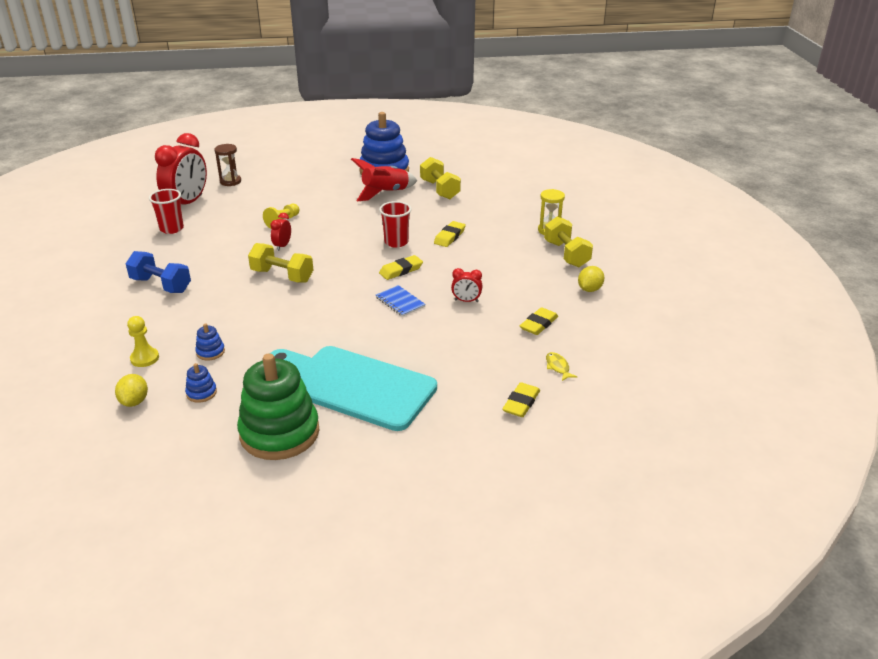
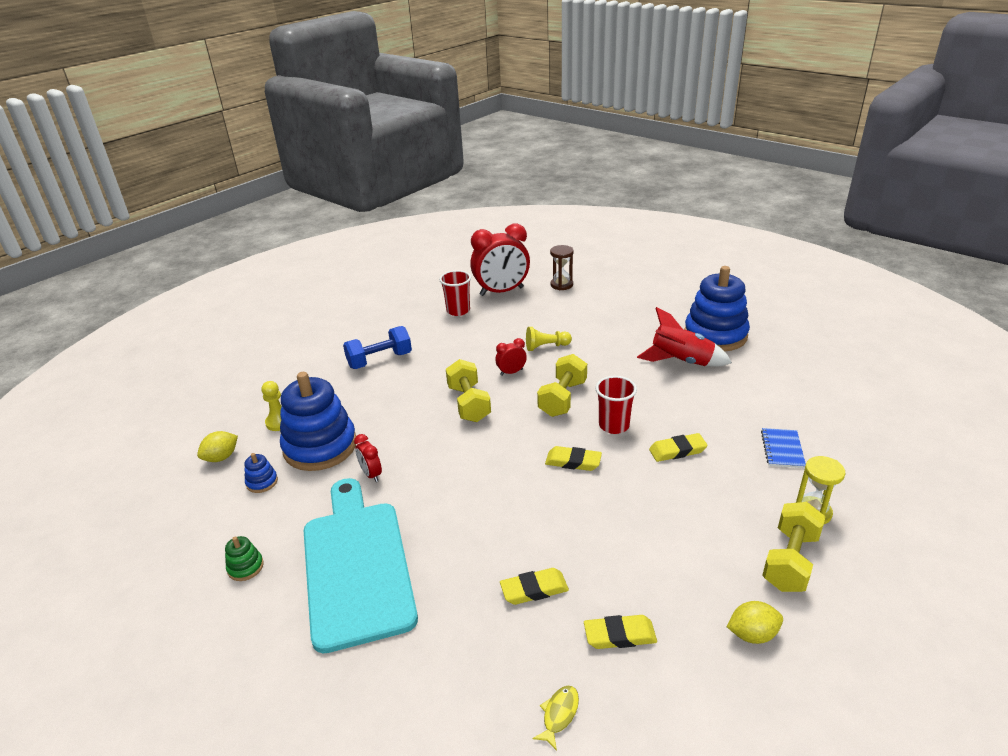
camera: 50 degrees right, 0 degrees up
blue dumbbell [126,251,191,293] -> blue dumbbell turned 75 degrees clockwise [343,326,412,369]
blue stacking toy [195,323,225,361] -> blue stacking toy [280,372,356,471], size x2.49
green stacking toy [237,353,319,460] -> green stacking toy [225,536,264,581], size x0.40
blue notebook [376,285,426,317] -> blue notebook moved to [761,428,806,468]
yellow dumbbell [420,157,461,199] -> yellow dumbbell moved to [537,354,587,417]
red clock [451,268,483,302] -> red clock moved to [354,434,382,482]
yellow eraser [502,382,540,417] -> yellow eraser moved to [500,568,569,605]

